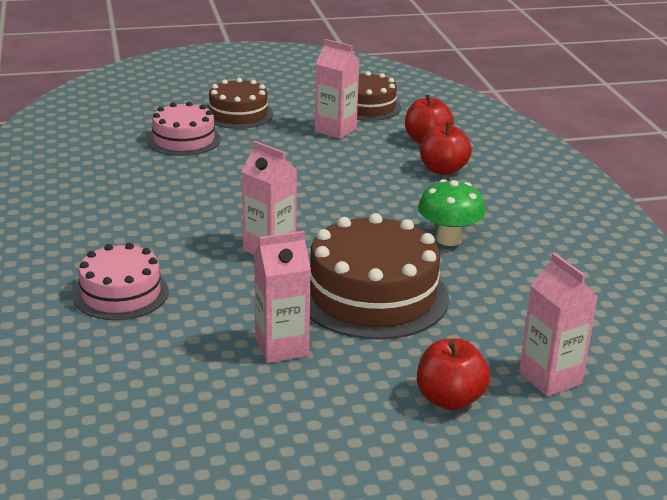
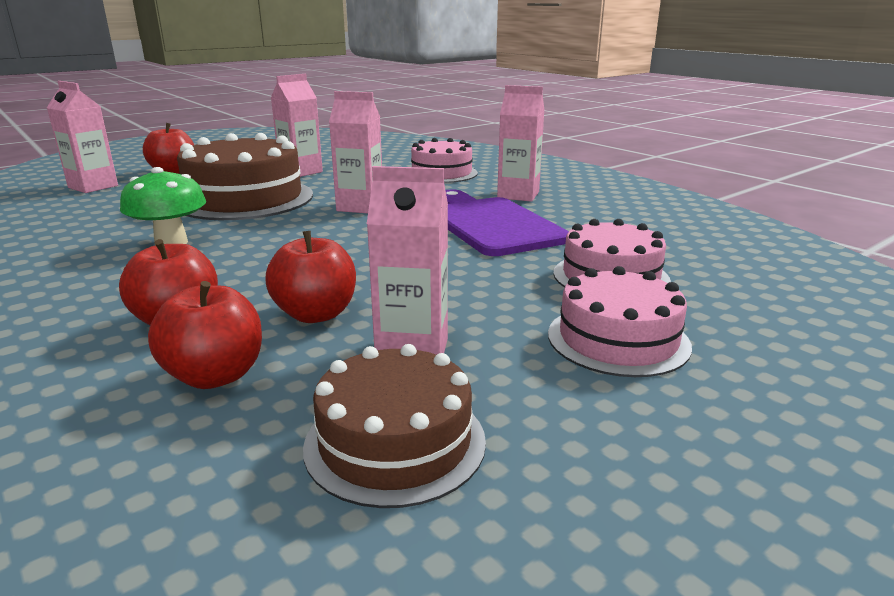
camera: 155 degrees right, 5 degrees down
brown cake [207,78,273,129] -> pink cake [548,266,692,377]
none -> red apple [266,231,356,323]
none -> purple cutting board [446,189,568,256]
none -> pink carton [497,85,544,202]

